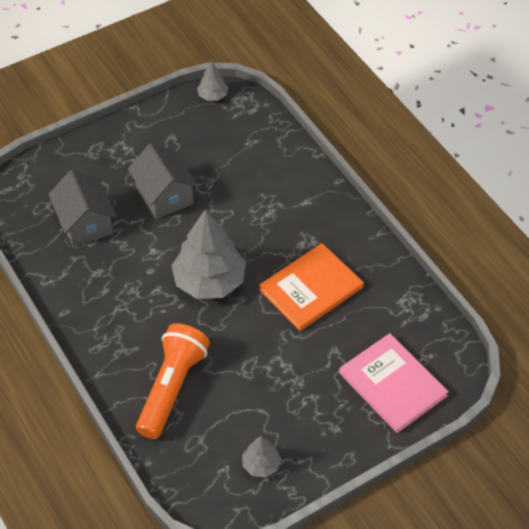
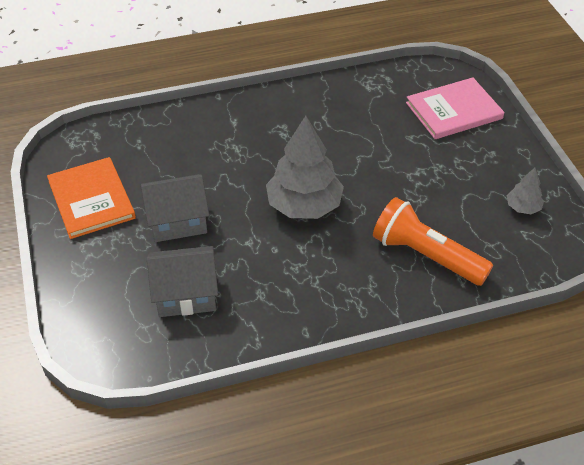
camera: 75 degrees left, 5 degrees down
grey tree [197,61,228,101] -> none
orange book [259,243,364,331] -> orange book moved to [47,157,136,239]

